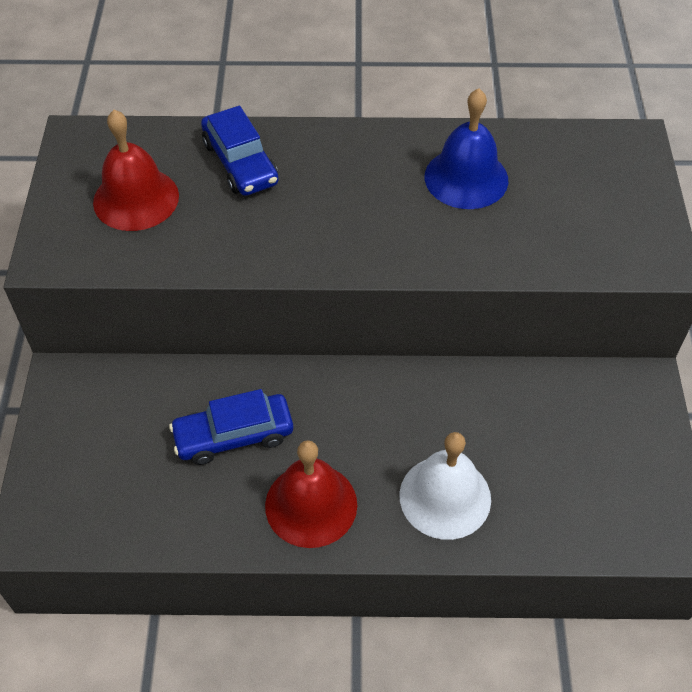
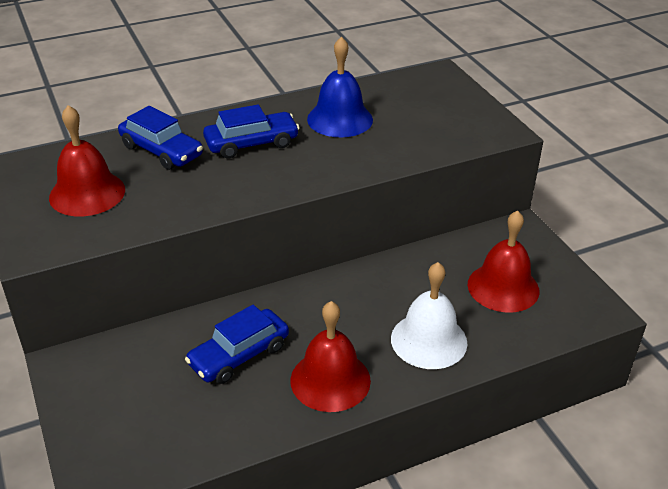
camera: 25 degrees left, 15 degrees down
none -> blue car [203,105,299,158]
none -> red bell [468,210,539,313]

